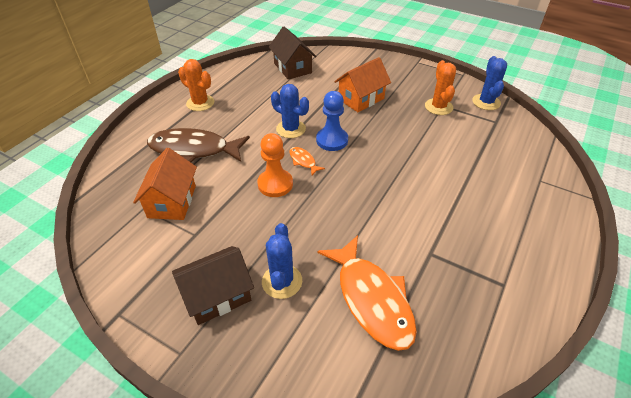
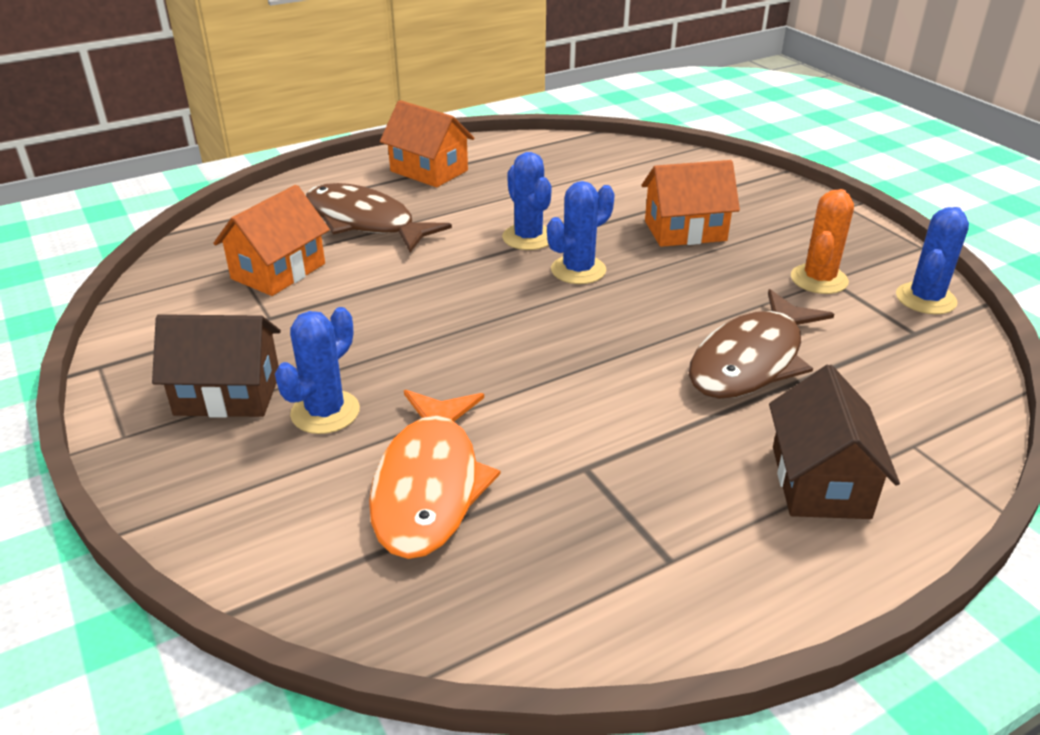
camera: 30 degrees right, 10 degrees down
orange cactus [178,59,214,111] -> orange house [380,100,474,187]
orange pawn [257,133,293,197] -> none
brown house [269,27,317,80] -> brown house moved to [769,365,900,519]
orange fish [289,147,325,175] -> none
blue pawn [316,91,348,151] -> blue cactus [547,181,615,284]
none -> brown fish [689,289,834,399]

